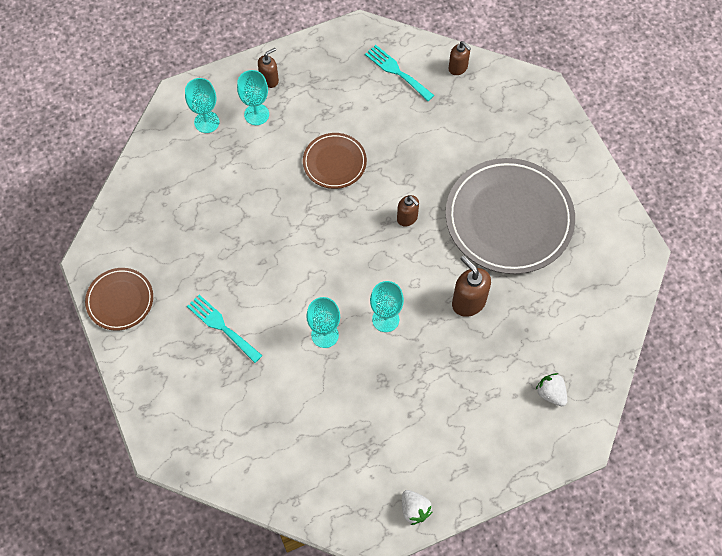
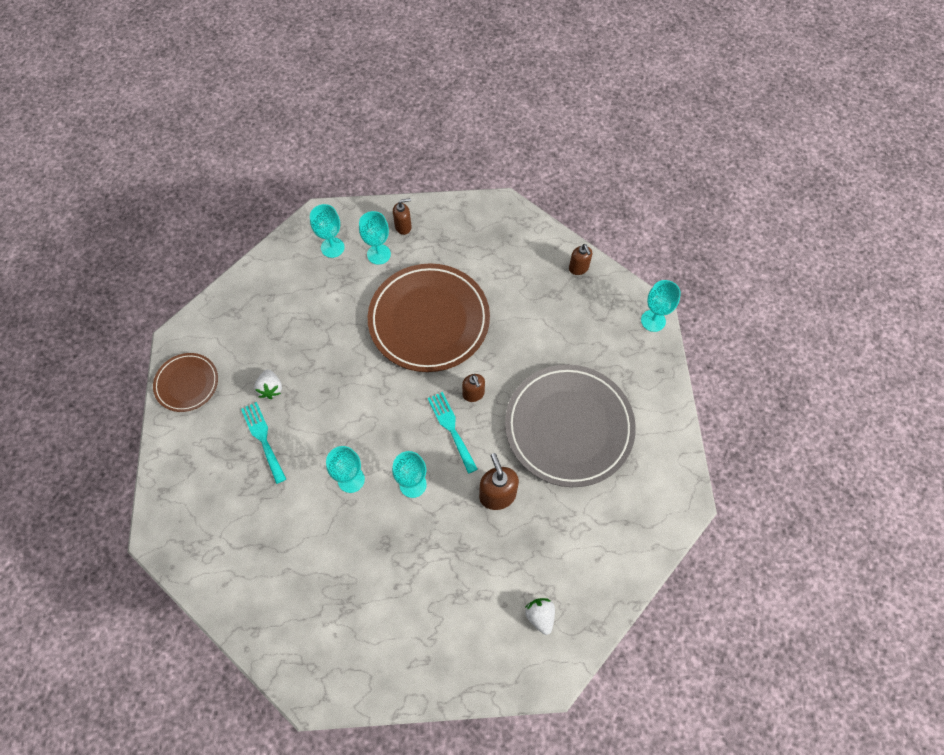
camera: 20 degrees right, 0 degrees up
brown plate [303,133,367,189] -> brown plate [368,263,490,372], size x1.97
turquoise fork [365,45,434,101] -> turquoise fork moved to [428,392,478,474]
white strawberry [402,490,432,525] -> white strawberry moved to [254,369,282,399]
none -> turquoise goblet [641,280,681,332]

